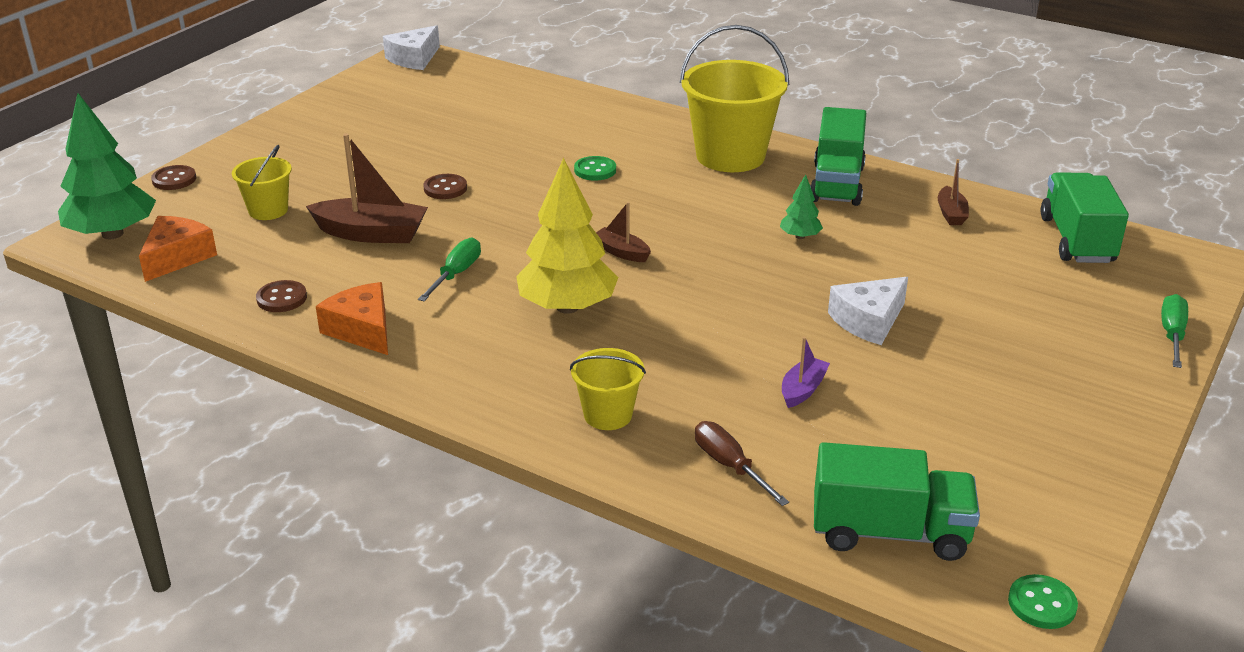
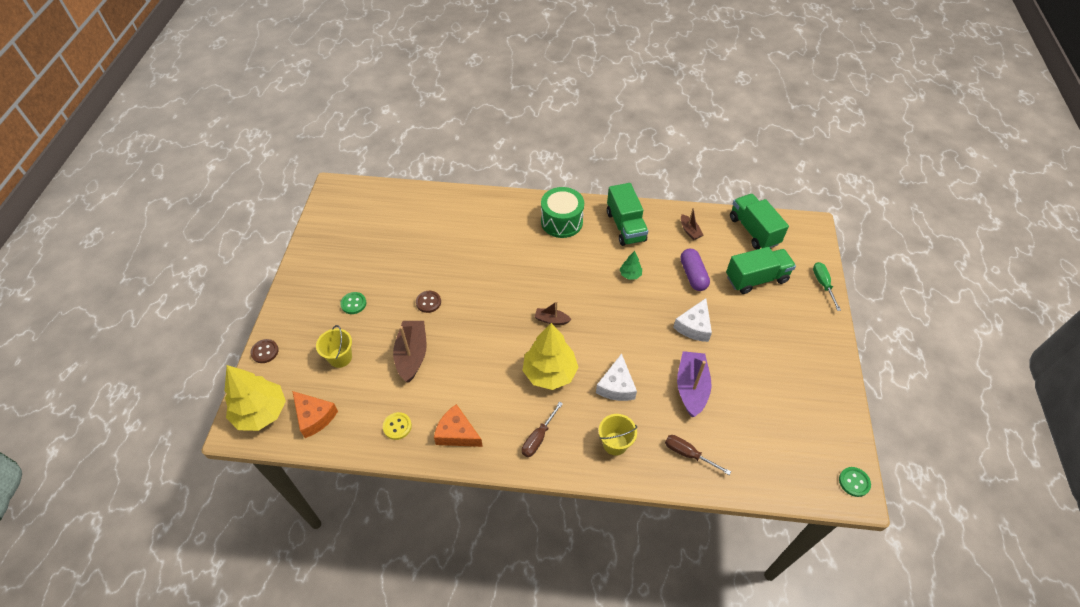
camera: 25 degrees left, 20 degrees up
green tree [58,93,156,239] -> yellow tree [225,365,286,431]
orange cheese [139,216,217,282] -> orange cheese turned 135 degrees clockwise [292,391,338,438]
brown button [256,280,307,312] -> yellow button [383,412,412,440]
brown boat [306,134,428,243] -> brown boat turned 75 degrees counterclockwise [393,321,427,383]
white cheese [383,25,440,70] -> white cheese moved to [596,353,637,401]
green screwdriver [418,237,481,301] -> none
green button [574,156,616,181] -> green button moved to [340,292,366,314]
yellow bucket [679,25,789,172] -> green drum [541,187,584,238]
purple boat [782,337,830,408] -> purple boat [677,351,712,417], size x1.86
green truck [814,442,980,561] -> green truck moved to [726,247,796,294]
none -> brown screwdriver [522,402,563,457]
none -> purple capsule [680,249,710,291]

